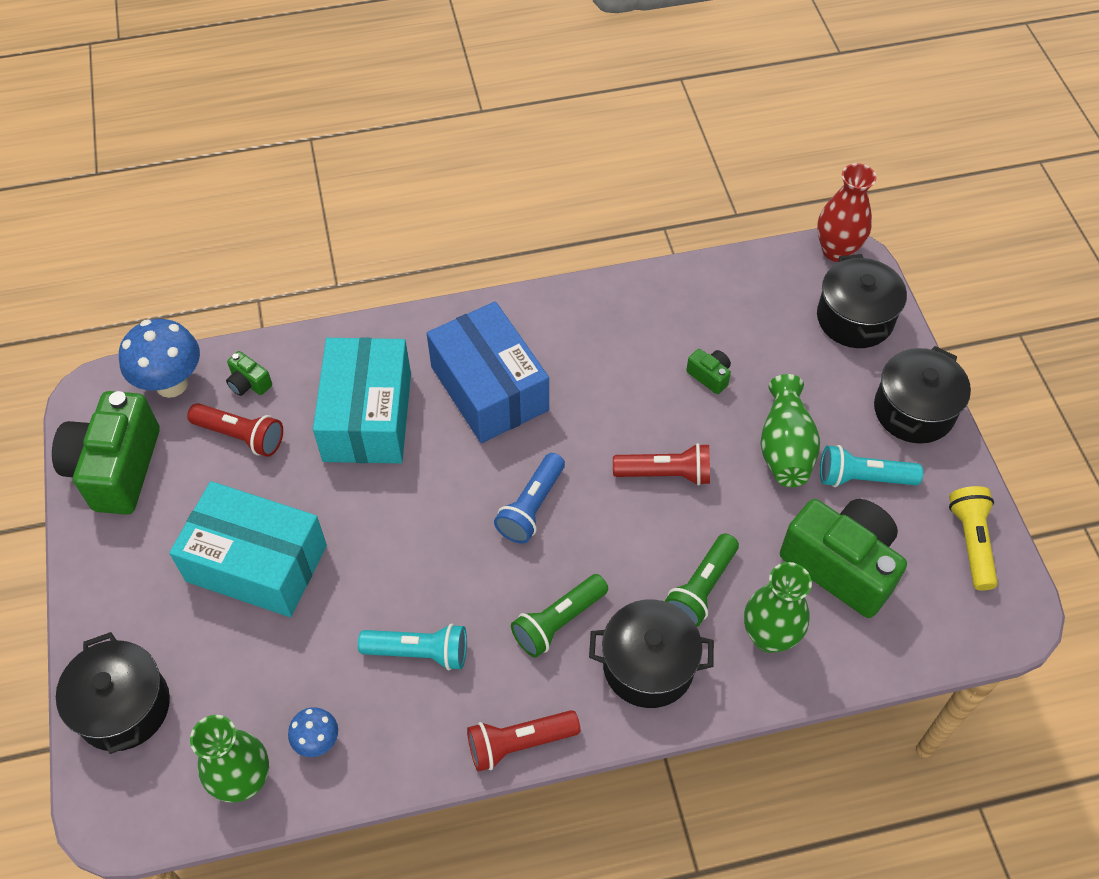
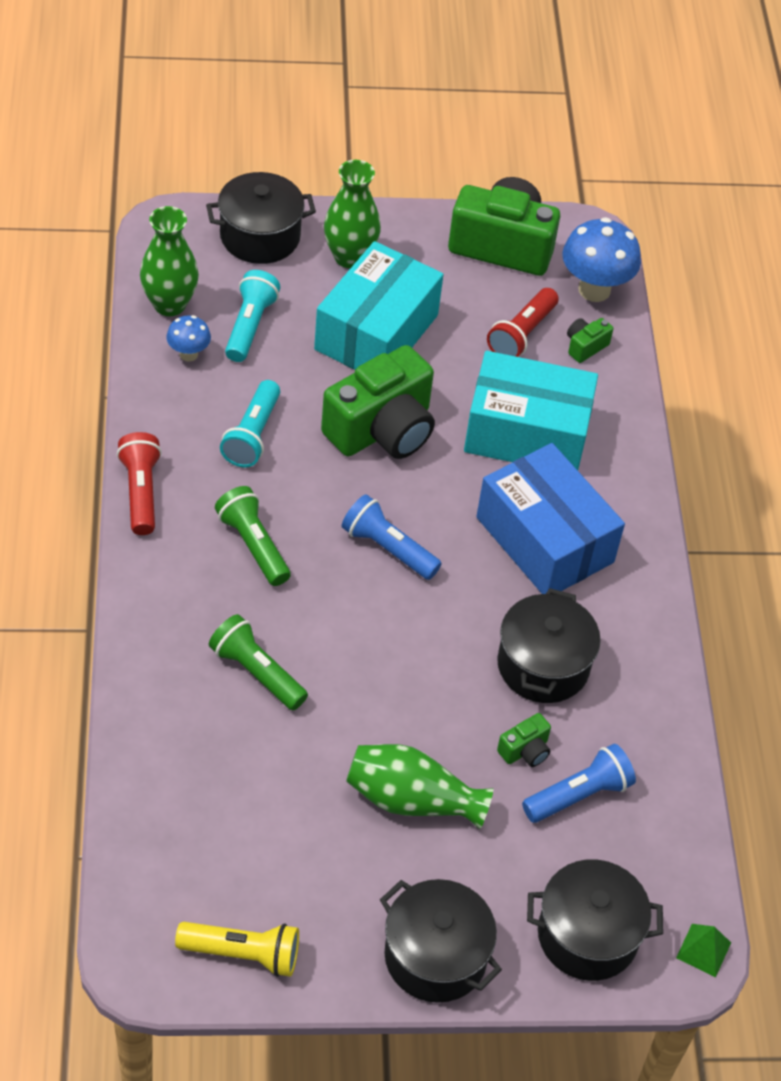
camera: 95 degrees right, 5 degrees down
blue box [427,301,549,443] -> blue box turned 75 degrees clockwise [476,443,625,594]
black pot [589,599,714,708] -> black pot moved to [497,588,601,703]
red flashlight [613,443,710,486] -> none
green vase [744,562,812,653] -> green vase moved to [324,160,381,268]
green camera [780,499,907,618] -> green camera moved to [321,345,435,459]
red vase [817,163,876,262] -> green pyramid [676,924,731,977]
turquoise flashlight [820,445,923,487] -> turquoise flashlight moved to [225,270,280,362]
none -> blue flashlight [522,744,636,823]

